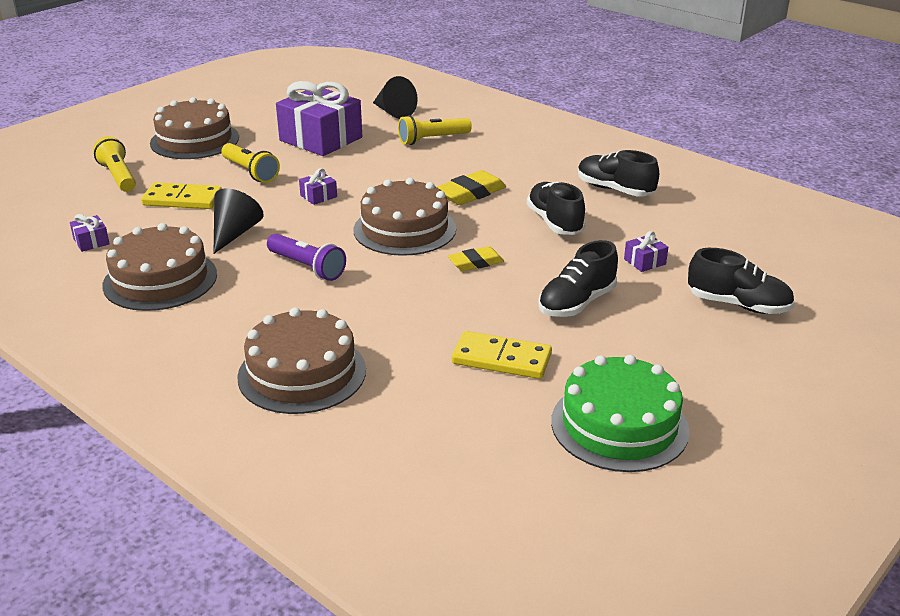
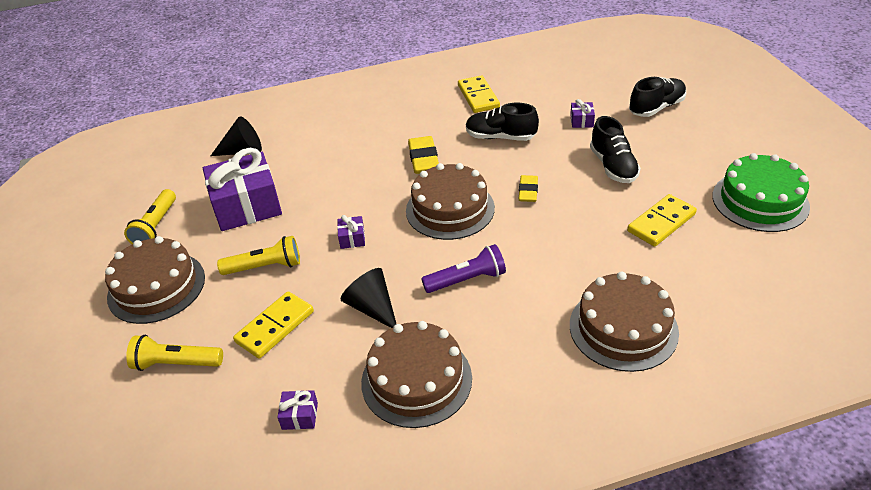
camera: 55 degrees left, 10 degrees up
yellow flashlight [398,115,472,145] -> yellow flashlight moved to [124,189,176,244]
black shoe [578,150,659,196] -> yellow domino [458,75,500,113]

